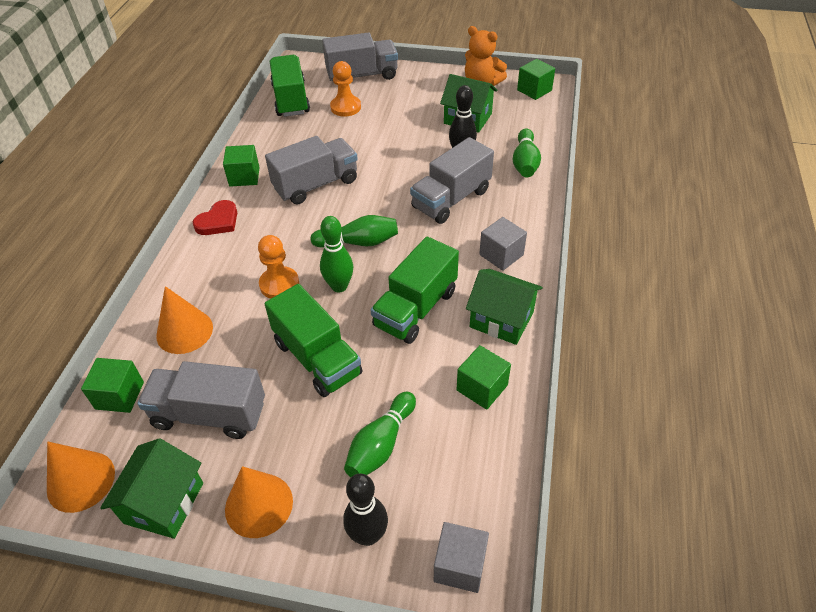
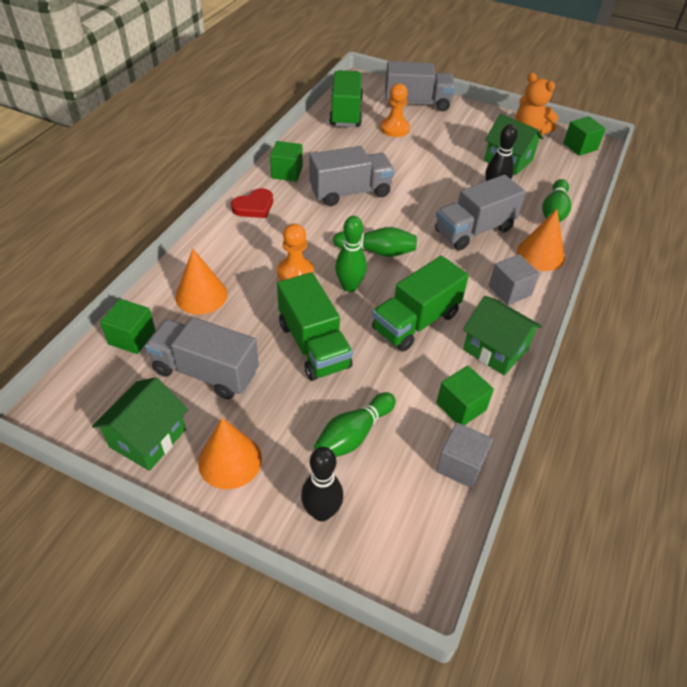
camera: 10 degrees right, 0 degrees up
orange cone [47,442,115,513] -> orange cone moved to [517,209,565,271]
grey cube [434,522,489,593] -> grey cube moved to [436,422,493,488]

